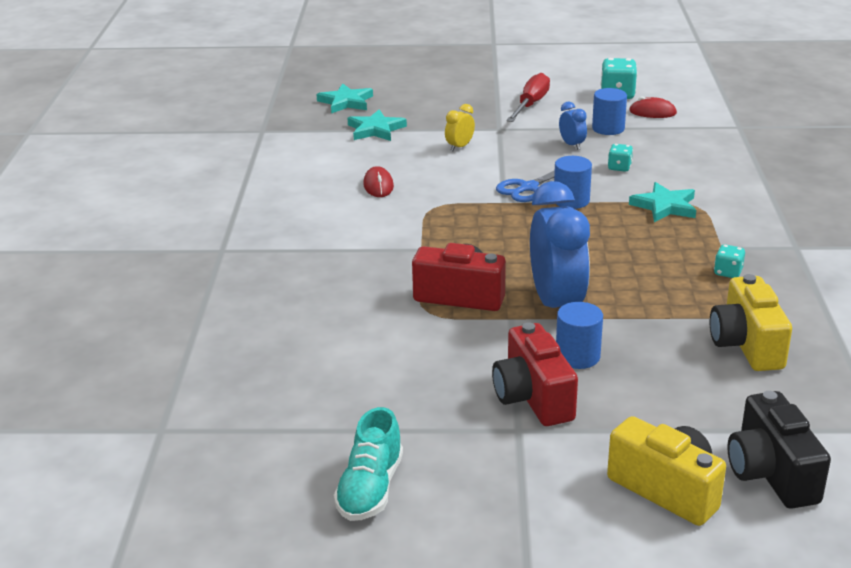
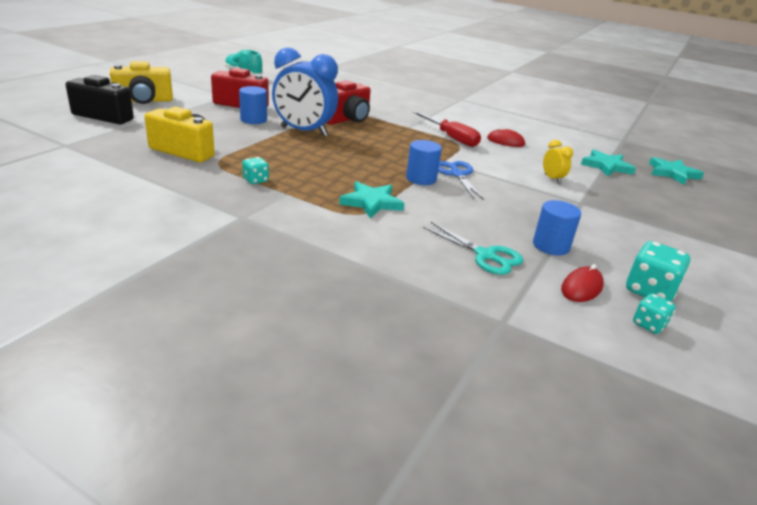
camera: 115 degrees right, 0 degrees up
red screwdriver [506,73,550,122] -> red screwdriver moved to [412,111,481,147]
blue clock [559,102,587,150] -> none
turquoise dice [608,144,633,172] -> turquoise dice moved to [633,294,676,334]
none -> turquoise scissors [423,222,523,275]

